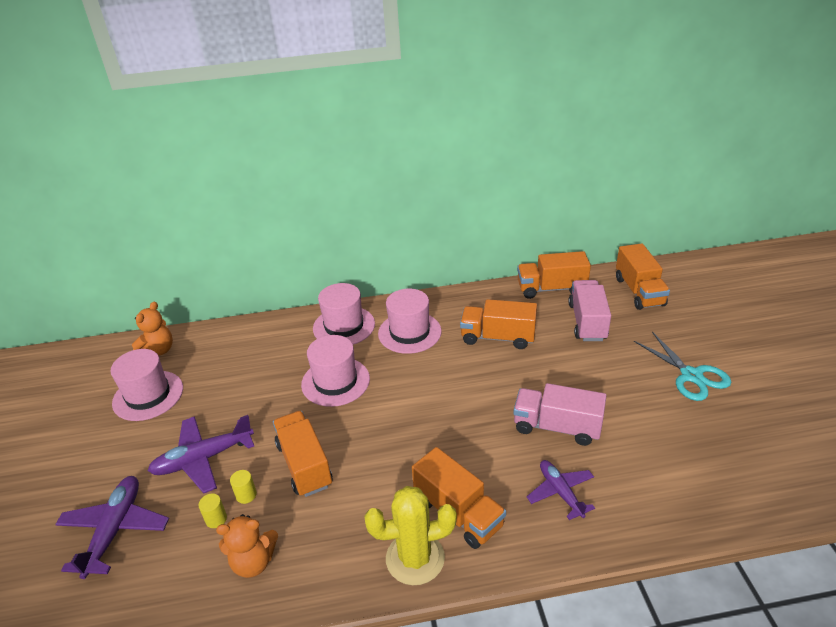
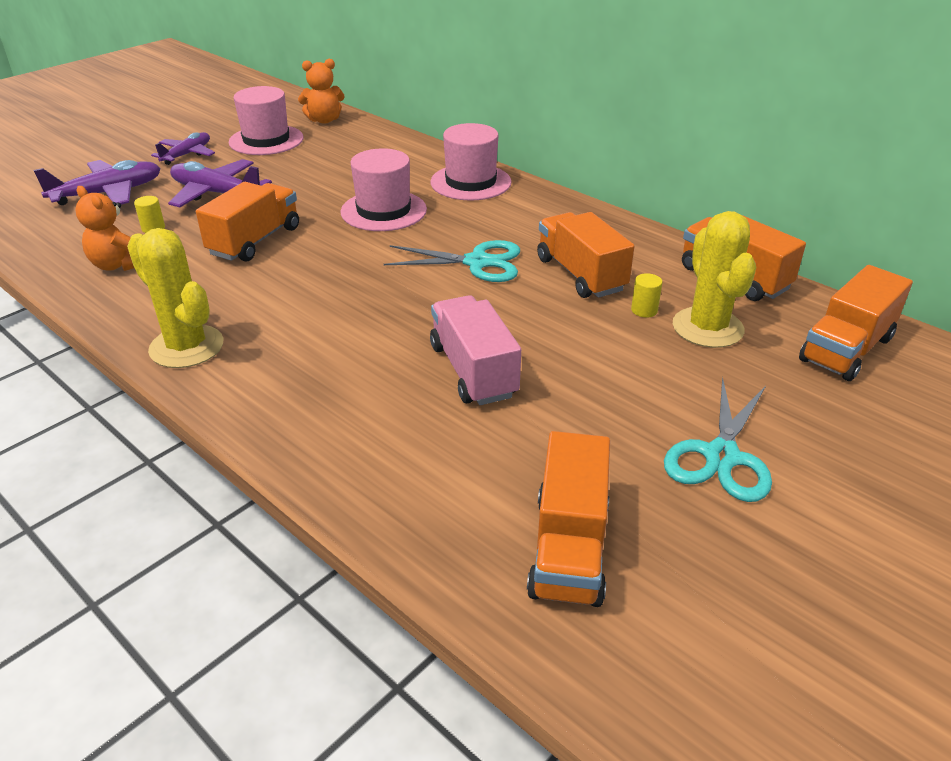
camera: 50 degrees right, 0 degrees up
yellow cylinder [230,470,257,504] -> yellow cylinder moved to [631,273,663,318]
pink hat [378,289,442,354] -> none
orange truck [412,447,506,549] -> orange truck moved to [527,431,610,607]
purple plane [527,460,595,520] -> purple plane moved to [151,132,215,165]
pink truck [568,280,611,341] -> yellow cactus [673,211,756,348]
none -> turquoise scissors [384,240,520,282]

